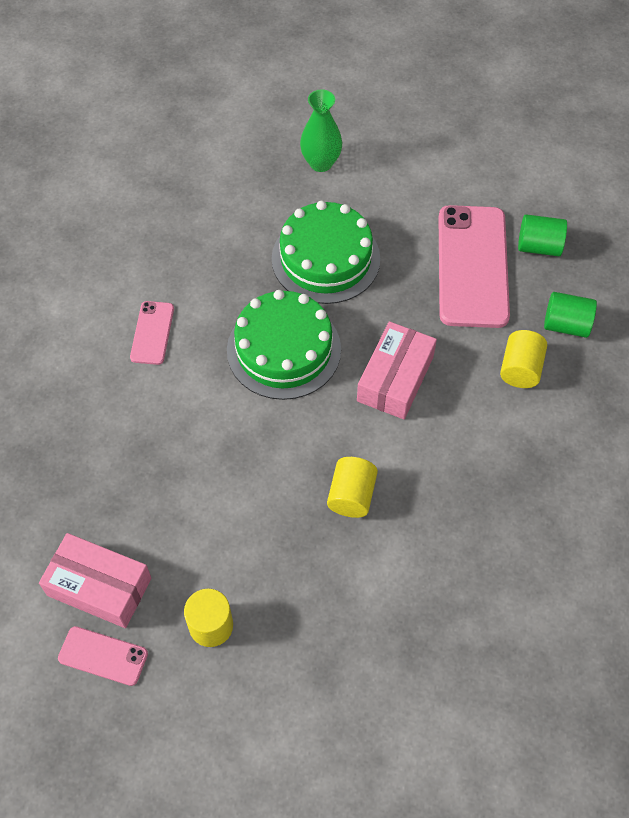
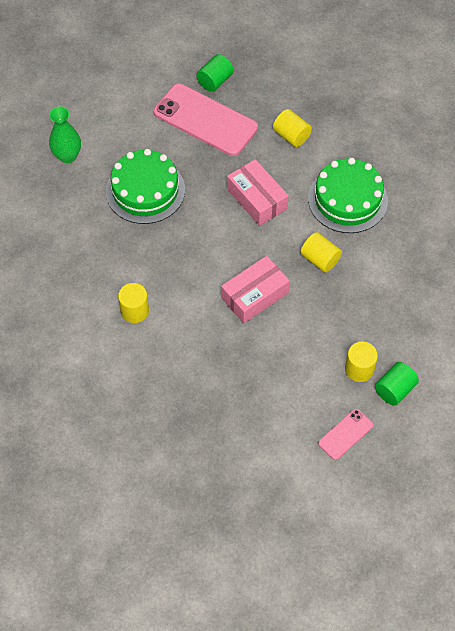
camera: 60 degrees left, 0 degrees up
pink box [39,533,151,628] -> pink box moved to [221,256,290,323]
pink phone [130,301,174,365] -> yellow cylinder [118,283,149,323]
green cake [227,290,341,400] -> green cake moved to [308,158,388,233]
green cylinder [544,292,597,338] -> green cylinder moved to [375,362,419,406]

